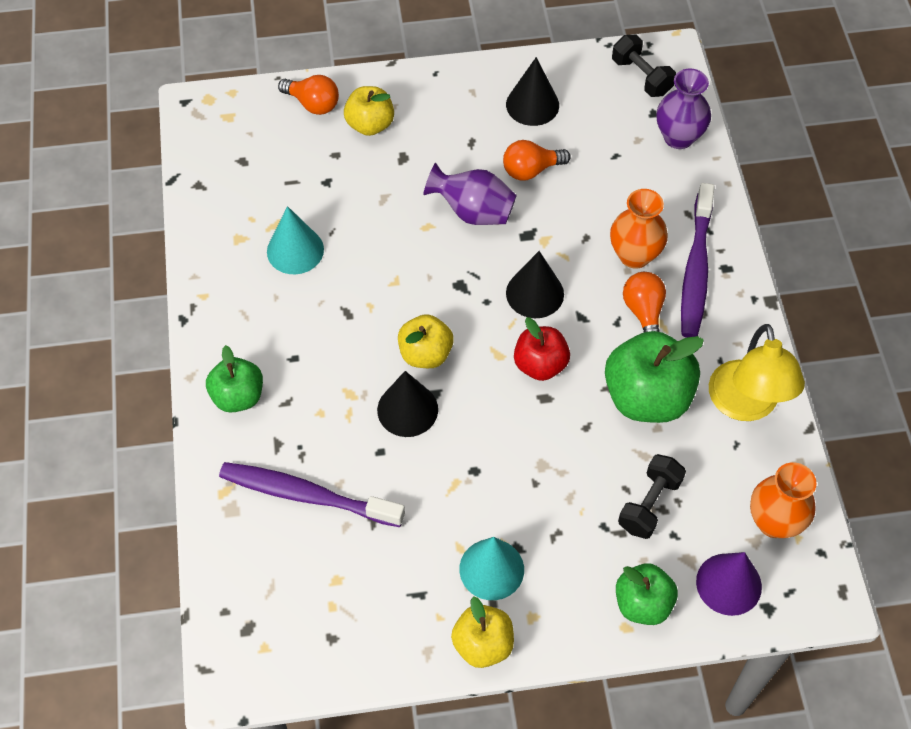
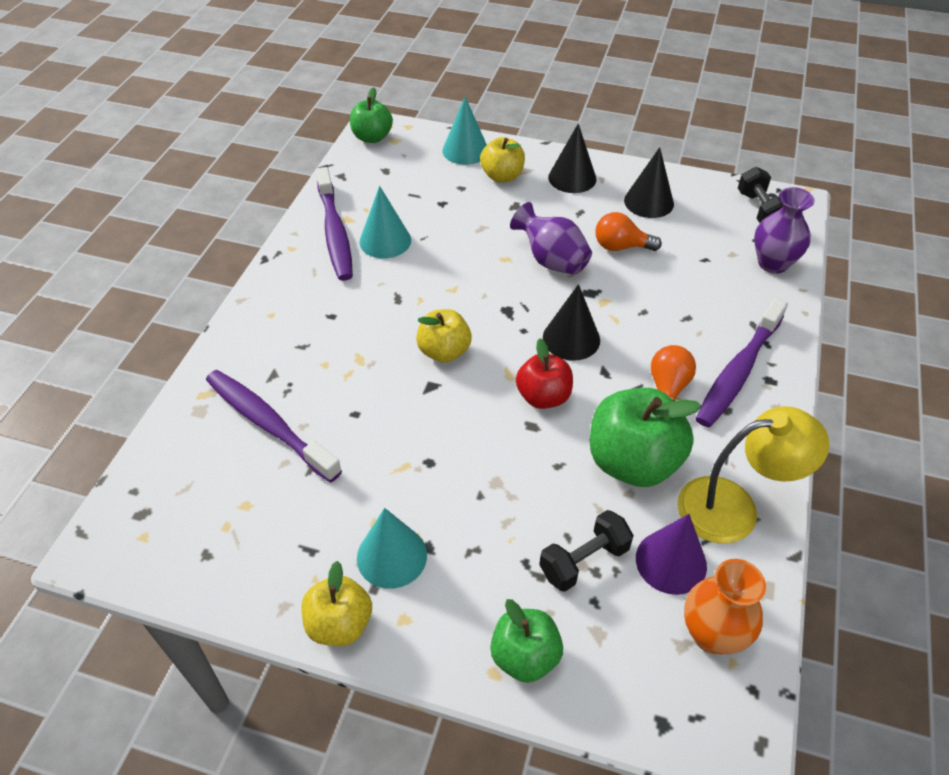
camera: 25 degrees right, 10 degrees down
green apple [206,345,263,413] -> green apple moved to [350,87,393,143]
orange light bulb [278,75,339,115] -> turquoise cone [442,97,487,165]
black cone [377,371,438,437] -> black cone moved to [548,123,596,193]
orange vase [610,189,668,269] -> none
purple cone [696,552,762,616] -> purple cone moved to [636,514,707,595]
yellow lamp [709,324,805,421] -> yellow lamp turned 120 degrees counterclockwise [677,406,829,544]
none -> purple toothbrush [316,167,353,281]

